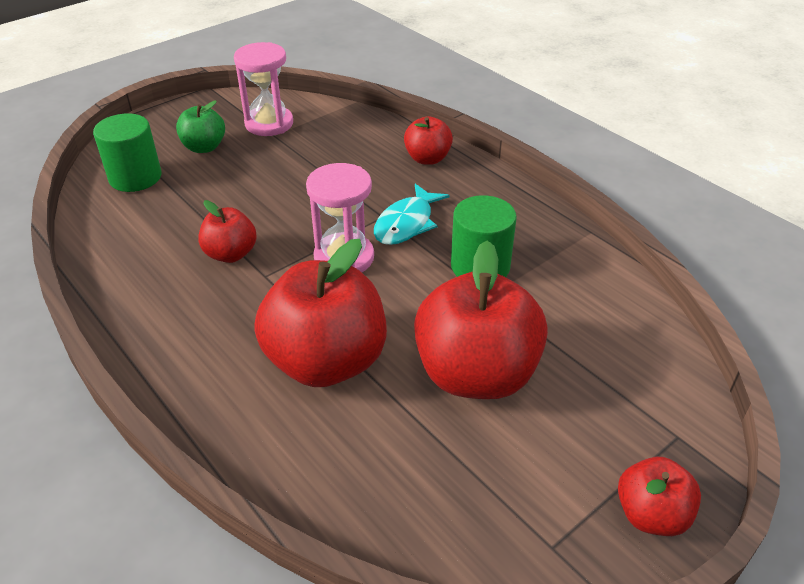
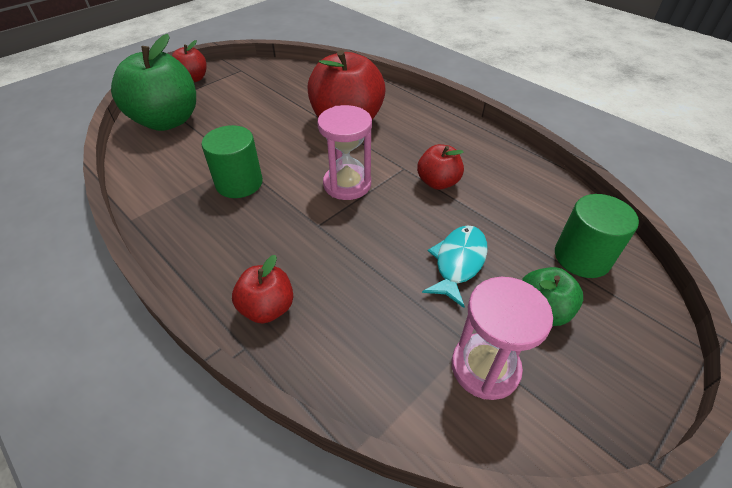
camera: 175 degrees right, 5 degrees up
turquoise fish [374,183,449,245] -> turquoise fish moved to [422,225,488,308]
red apple [414,241,548,399] -> none
none -> green apple [111,34,196,131]

